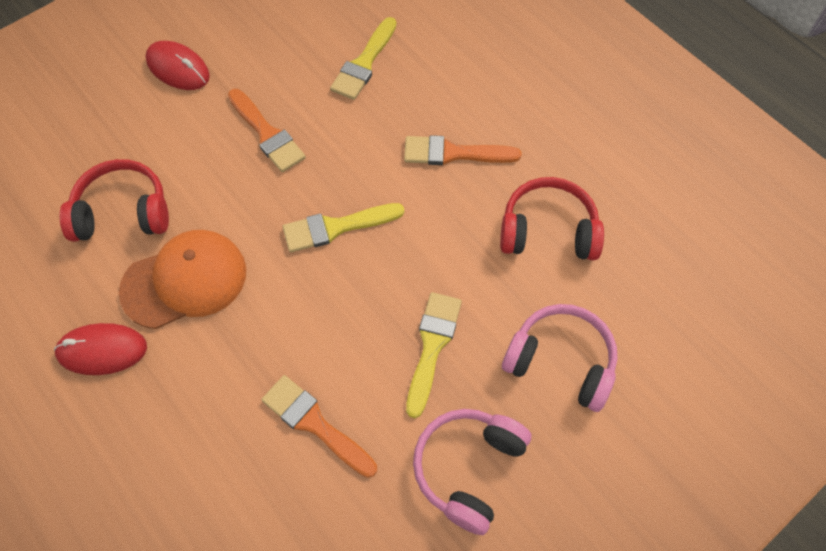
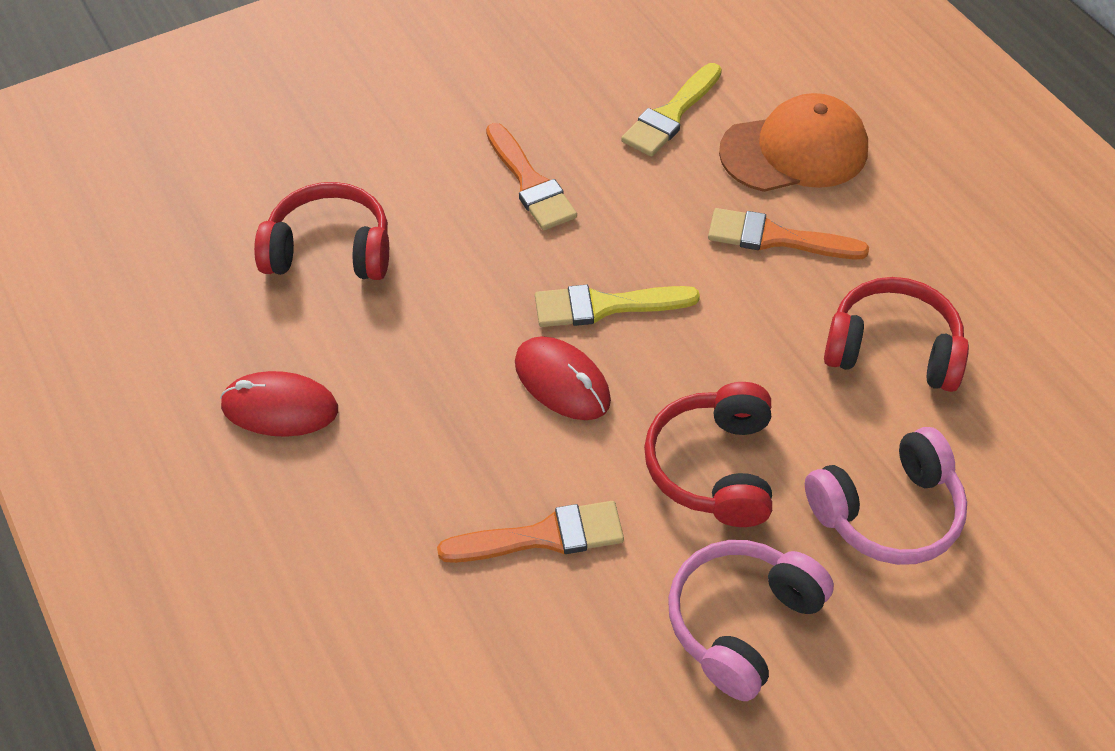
camera: 10 degrees right, 10 degrees down
orange cap [119,230,246,329] -> orange cap moved to [719,93,868,192]
red mouse [146,41,210,90] -> red mouse moved to [515,336,611,420]
orange brush [261,375,377,478] -> orange brush turned 120 degrees clockwise [437,501,624,563]
yellow brush [406,292,462,418] -> red headphones [644,382,772,527]
pink headphones [502,304,618,412] -> pink headphones turned 120 degrees clockwise [805,427,967,565]

